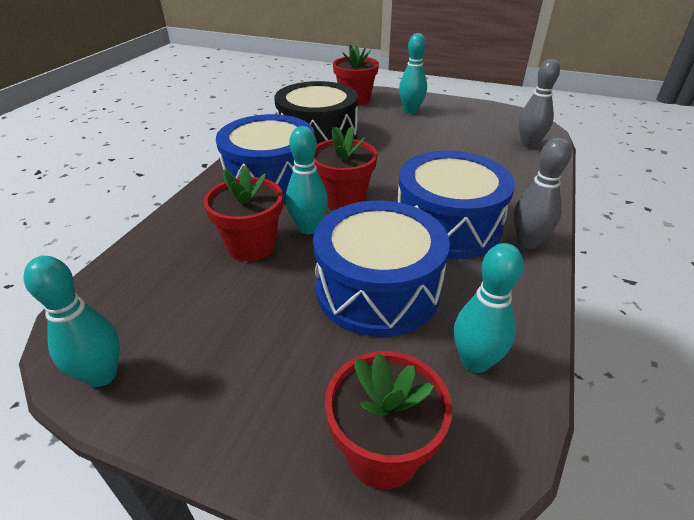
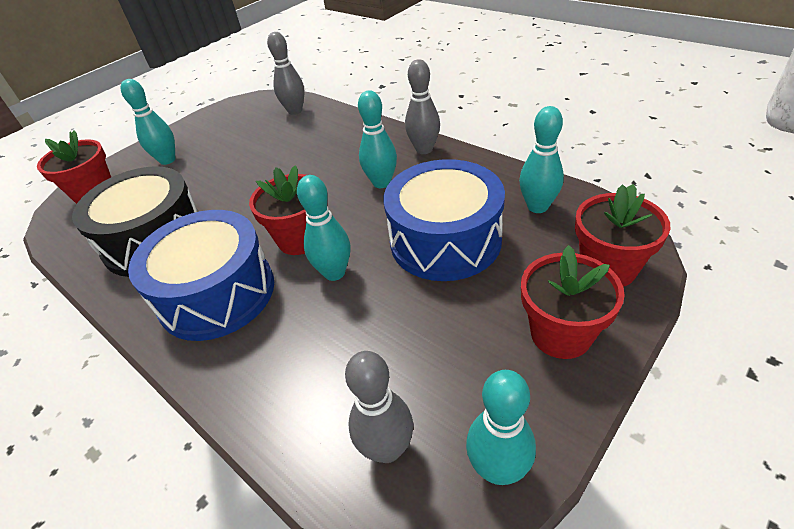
camera: 65 degrees left, 5 degrees up
red flower pot [203,166,283,261] -> red flower pot moved to [521,245,625,359]
blue drum [398,151,515,259] -> turquoise bowling pin [358,90,397,188]
none -> grey bowling pin [345,351,413,463]

